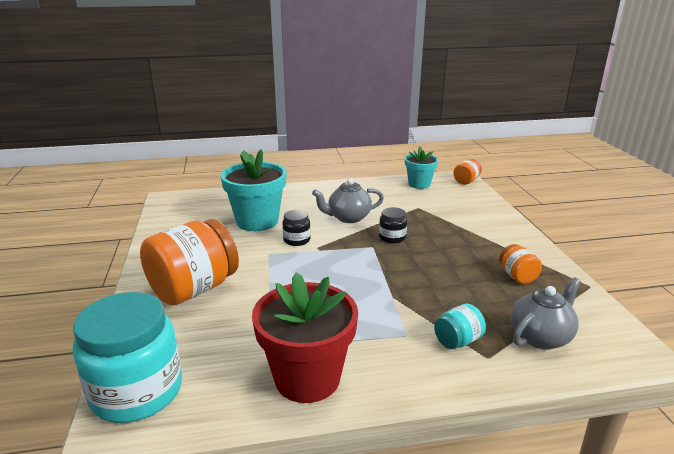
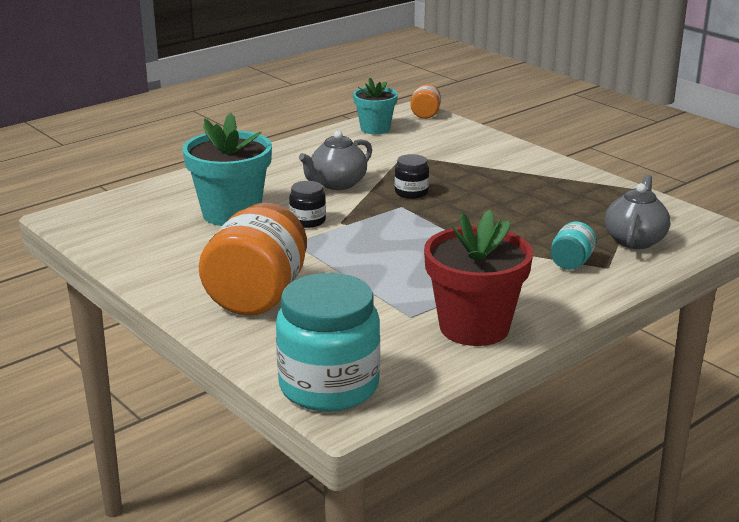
camera: 30 degrees left, 0 degrees up
orange jar [499,244,542,284] -> none

